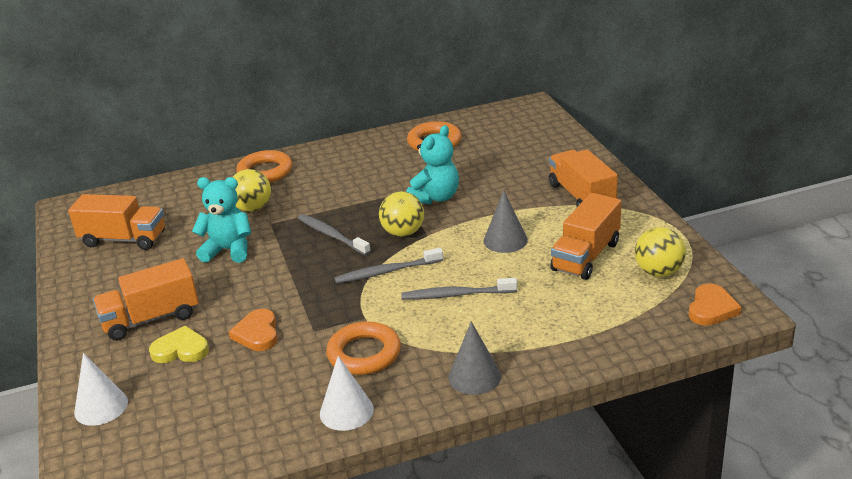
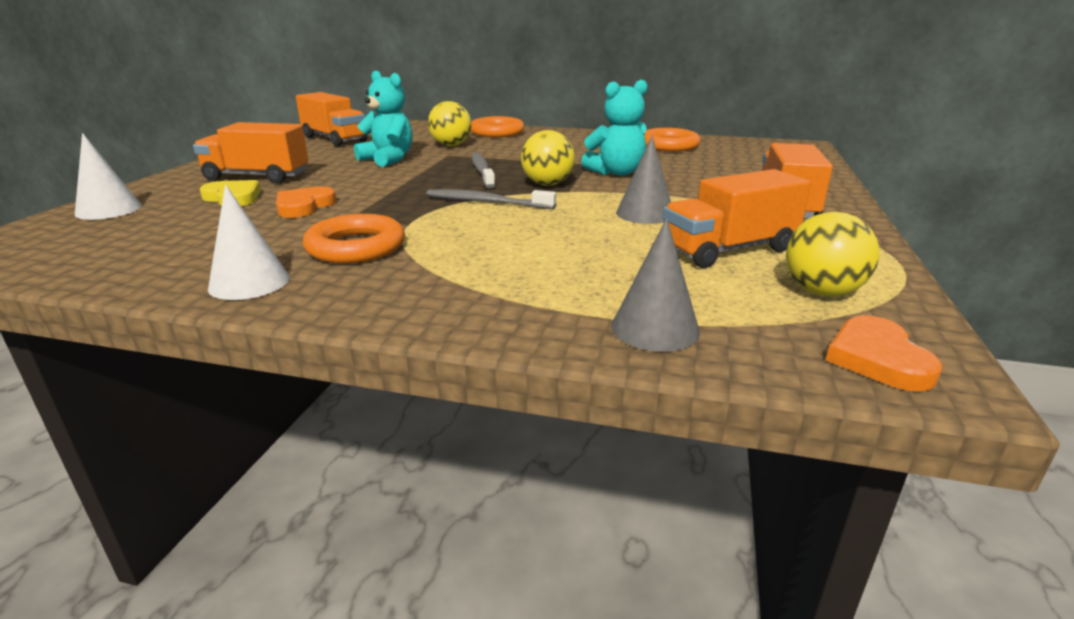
camera: 30 degrees right, 5 degrees down
grey toothbrush [401,278,517,300] -> none
grey cone [448,321,501,395] -> grey cone moved to [611,218,700,352]
orange heart [689,284,742,326] -> orange heart turned 120 degrees clockwise [826,315,942,392]

